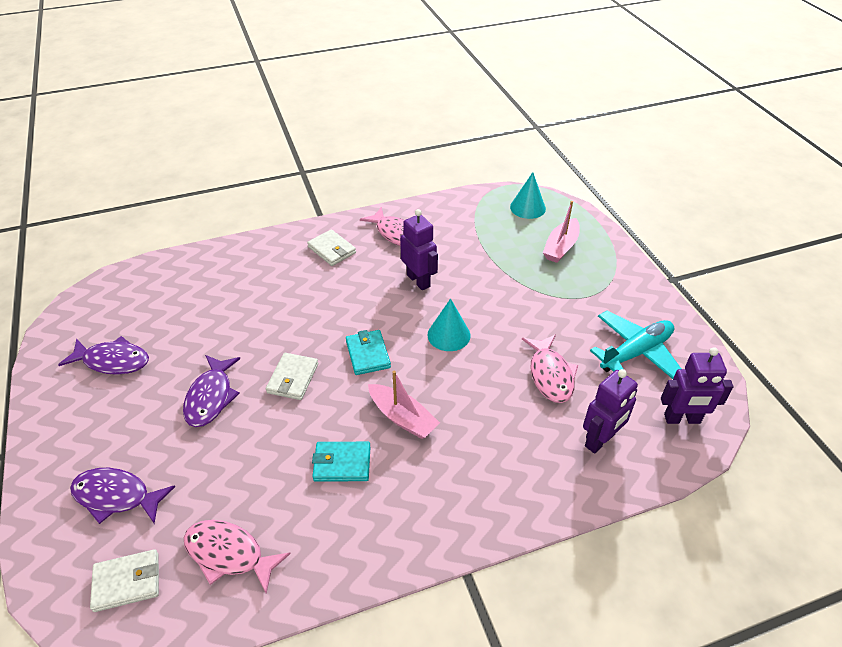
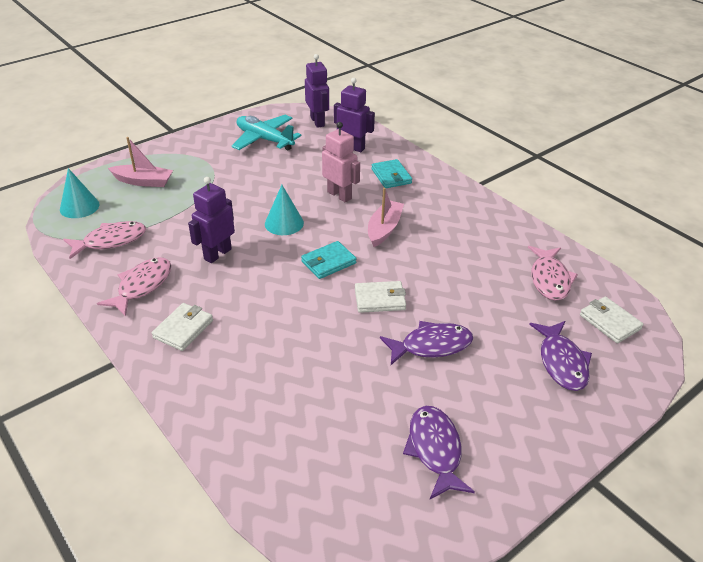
camera: 110 degrees left, 5 degrees down
turquoise wallet [312,442,370,482] -> turquoise wallet moved to [371,159,412,188]
pink fish [522,335,578,403] -> pink fish moved to [63,221,146,259]
none -> pink robot [322,122,360,202]

